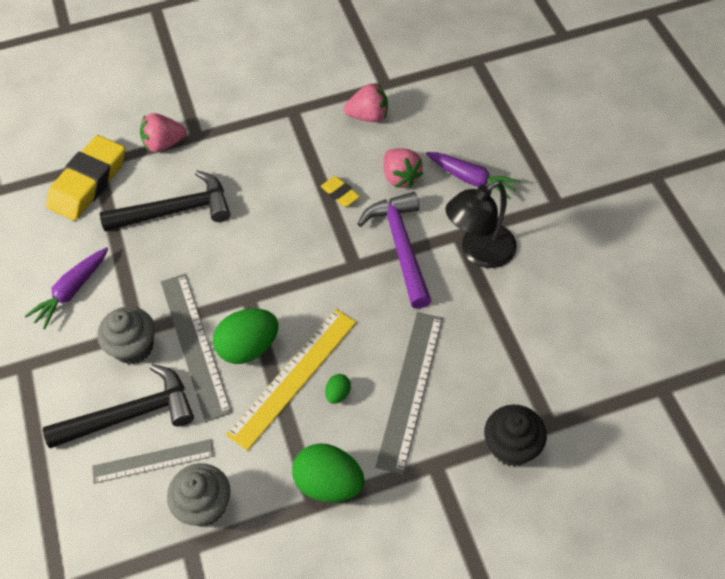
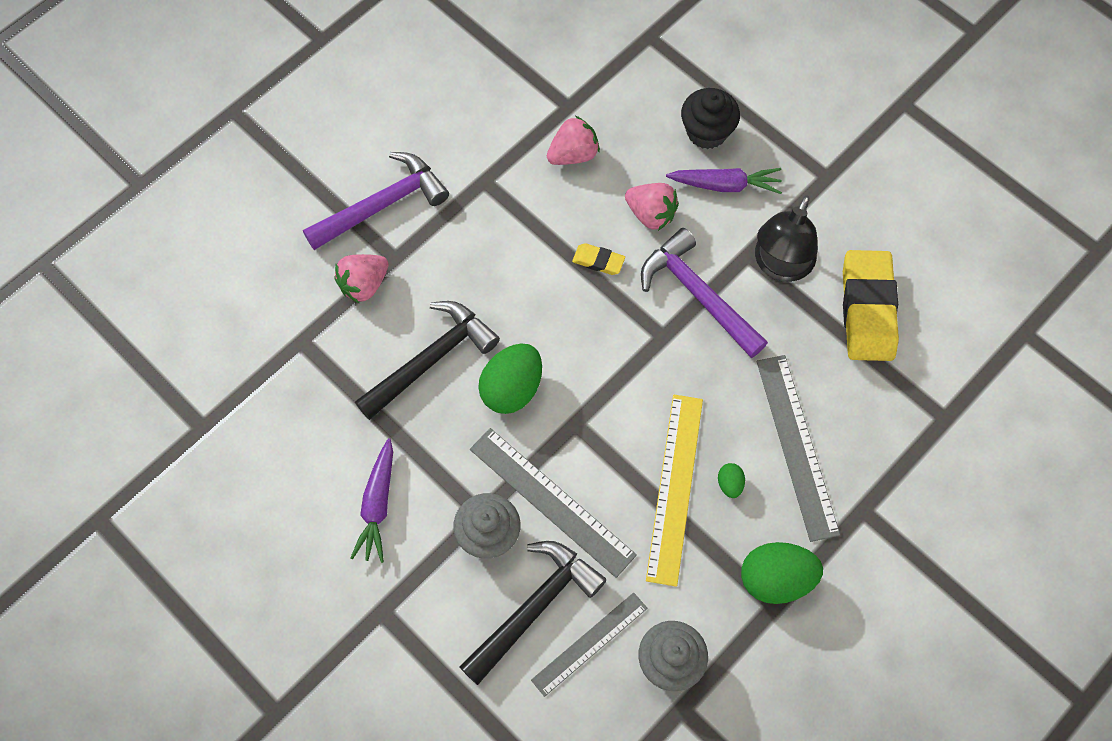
camera: 30 degrees left, 10 degrees up
yellow eraser [46,135,125,221] -> yellow eraser moved to [843,250,899,361]
green egg [213,308,278,364] -> green egg moved to [478,344,542,414]
black cupcake [484,404,547,466] -> black cupcake moved to [681,88,740,149]
none -> purple hammer [303,152,449,250]

